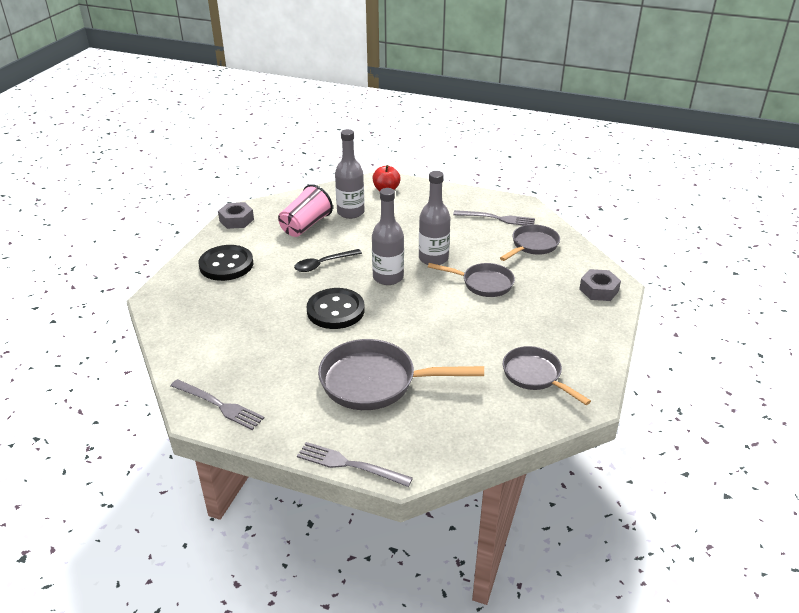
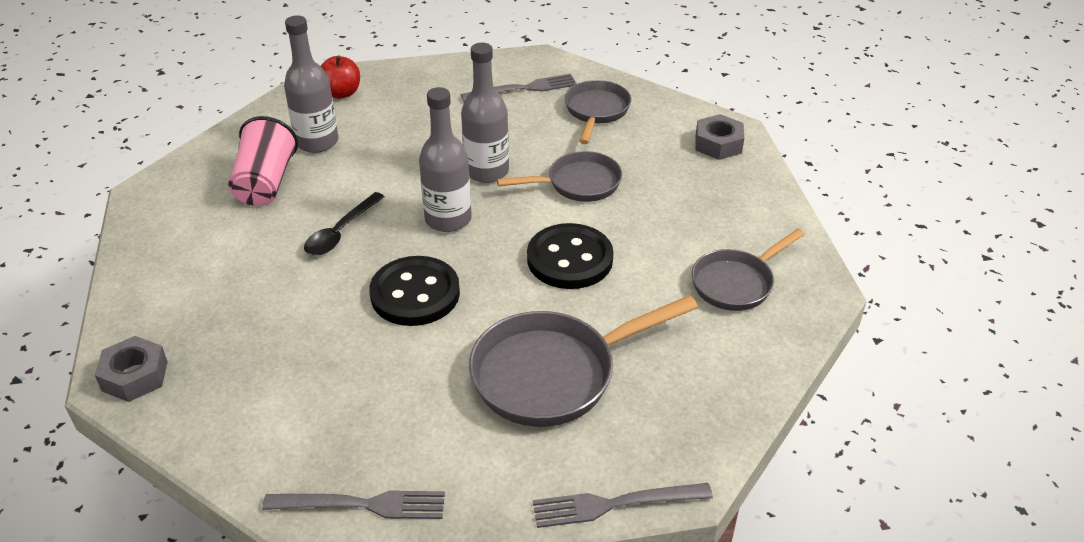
camera: 30 degrees left, 5 degrees up
black button [199,245,253,281] -> black button moved to [527,223,614,289]
grey nut [218,202,254,229] -> grey nut moved to [95,336,168,402]
grey pan [503,346,591,405] -> grey pan turned 60 degrees counterclockwise [692,228,805,311]

